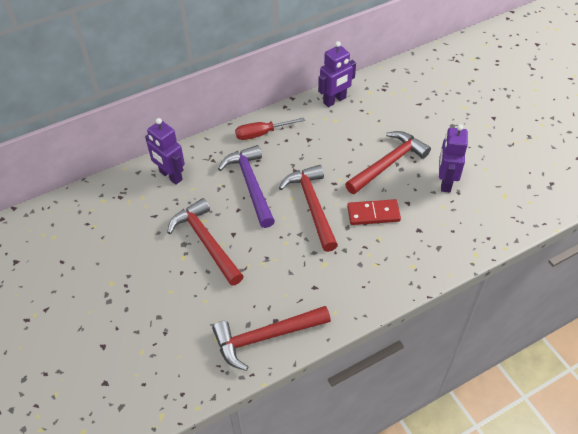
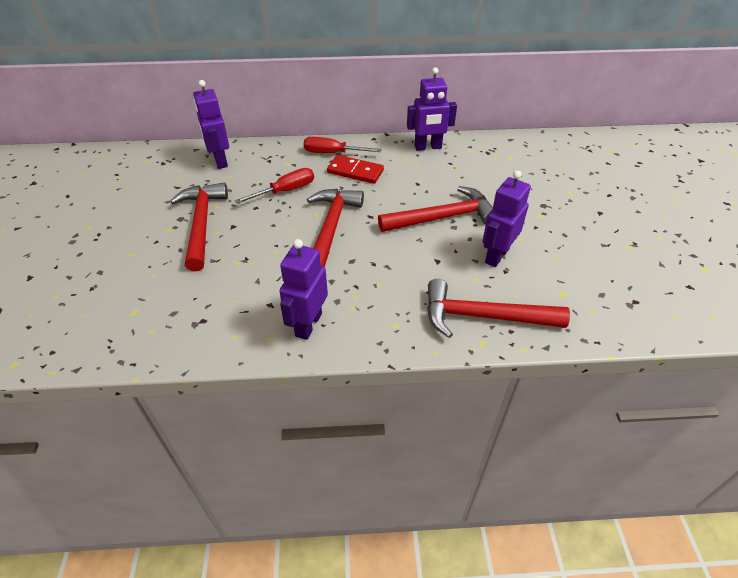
camera: 25 degrees right, 5 degrees down
red hammer [212,306,331,371] -> red hammer moved to [427,279,570,338]
purple hammer [218,145,275,228] -> red screwdriver [235,168,314,204]
red domino [347,199,401,225] -> red domino moved to [327,155,384,184]
none -> purple robot [279,239,328,340]

